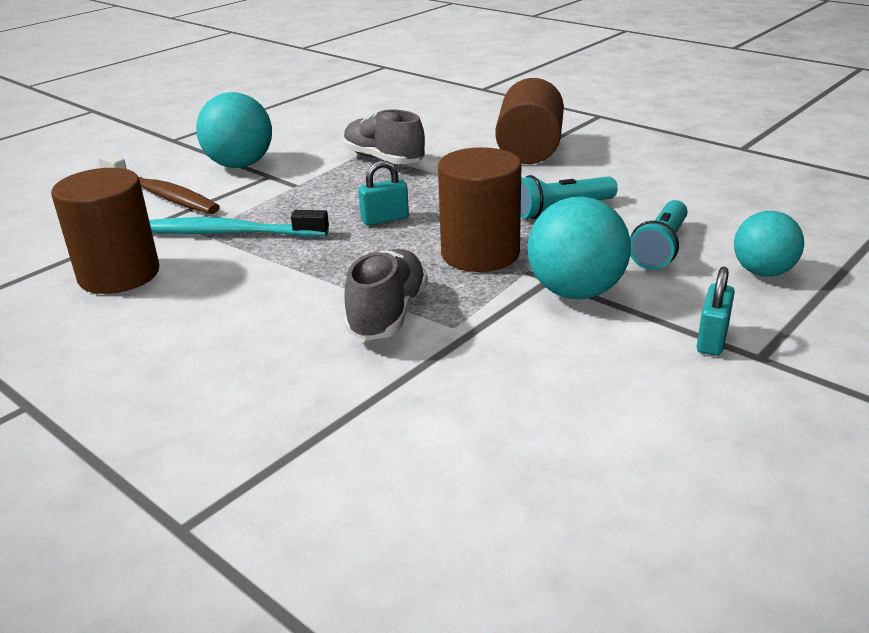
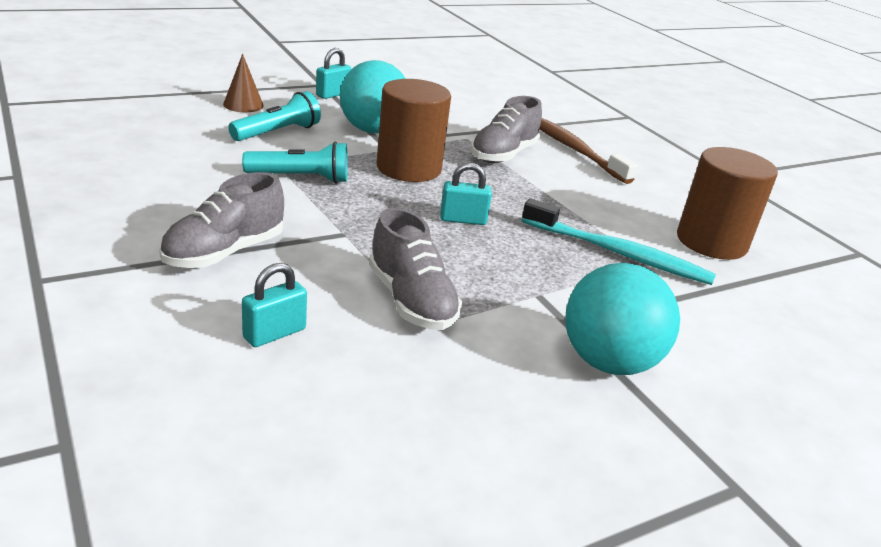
camera: 165 degrees left, 0 degrees up
brown toothbrush [98,153,220,214] -> brown toothbrush moved to [539,118,638,184]
brown cylinder [495,78,564,164] -> grey shoe [159,172,284,268]
turquoise ball [734,211,804,277] -> brown cone [223,54,264,112]
none -> turquoise padlock [242,263,307,347]

